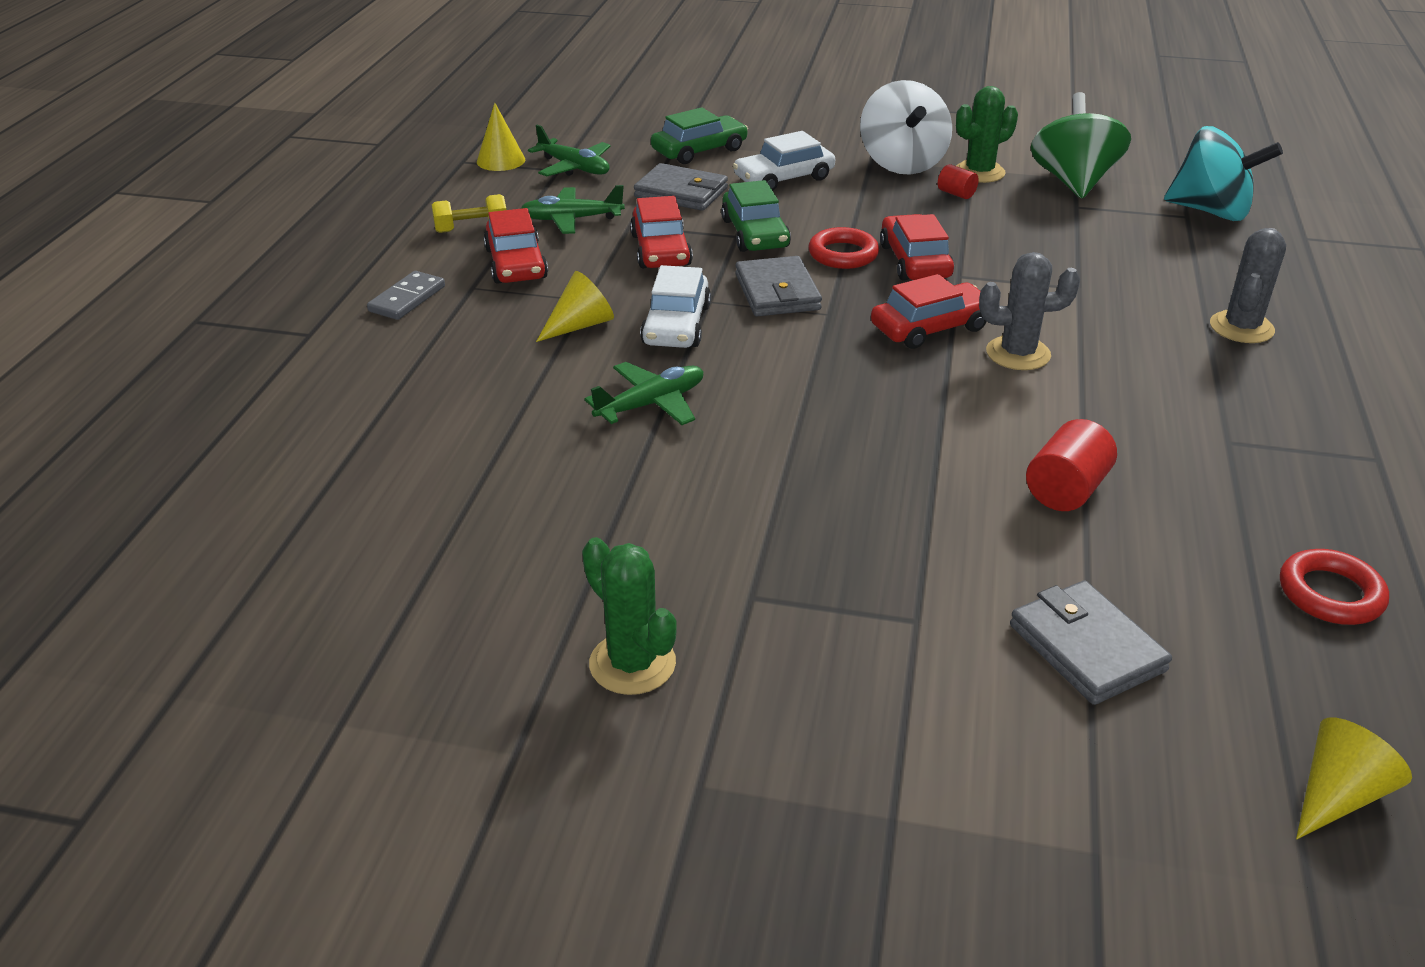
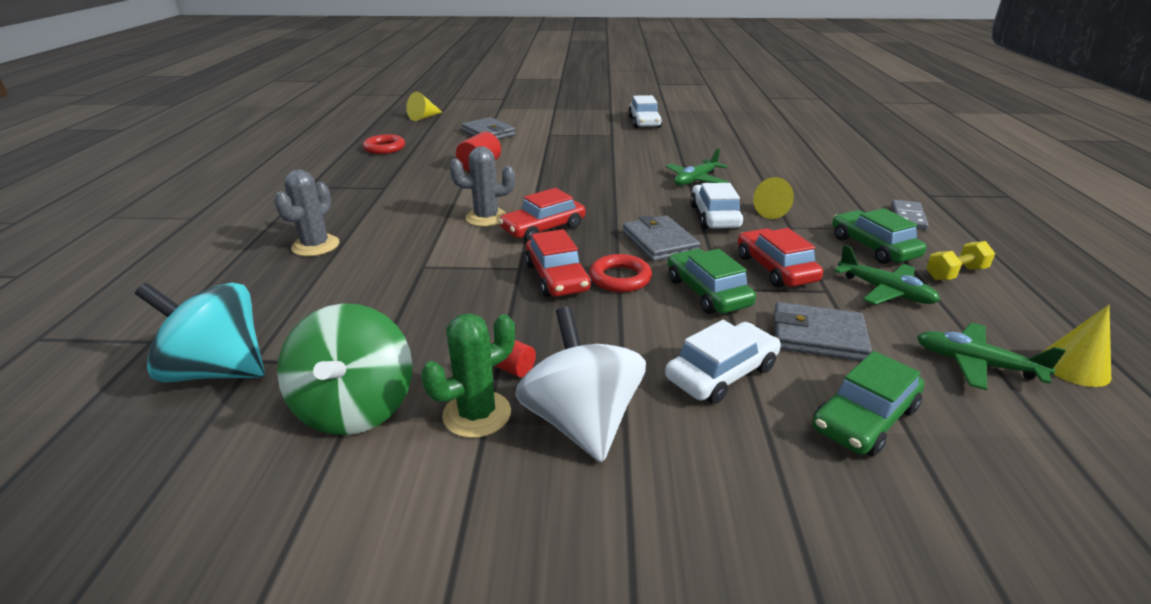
camera: 170 degrees right, 5 degrees down
red car [484,208,548,284] -> green car [832,208,926,264]
green plane [521,185,625,234] -> green plane turned 60 degrees clockwise [834,245,940,305]
green cactus [582,537,677,695] -> white car [628,95,662,128]

